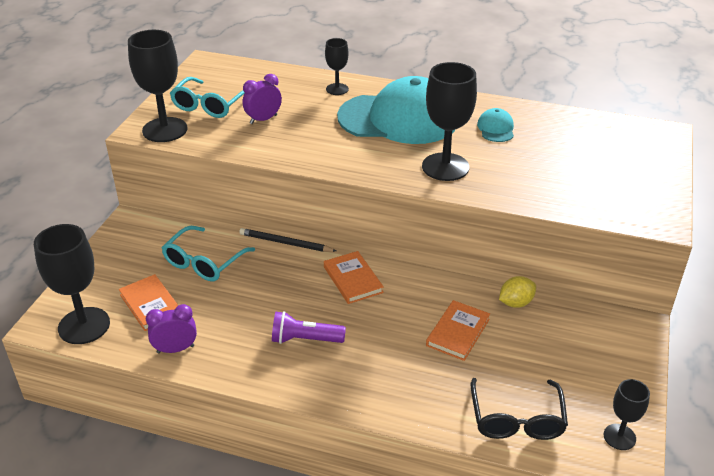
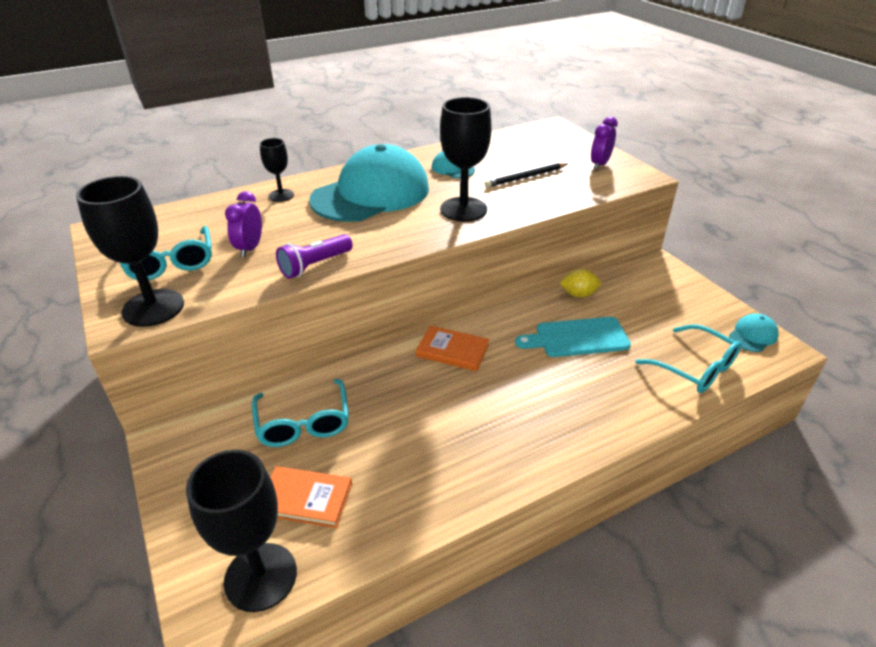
camera: 45 degrees left, 0 degrees up
purple clock [146,304,197,353] -> purple clock moved to [591,117,618,170]
black pencil [239,228,337,252] -> black pencil moved to [485,163,569,188]
purple flashlight [272,311,346,344] -> purple flashlight moved to [276,234,353,279]
orange book [426,300,490,361] -> turquoise cutting board [515,317,631,357]
black glasses [471,378,568,440] -> turquoise glasses [635,324,741,393]
yellow lemon [499,276,536,308] -> yellow lemon turned 75 degrees clockwise [560,269,601,298]
black goblet [604,379,650,450] -> turquoise cap [729,314,779,352]

